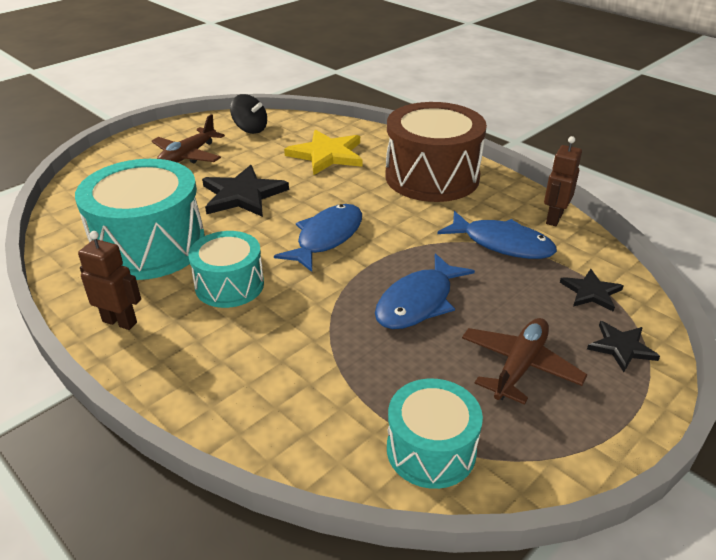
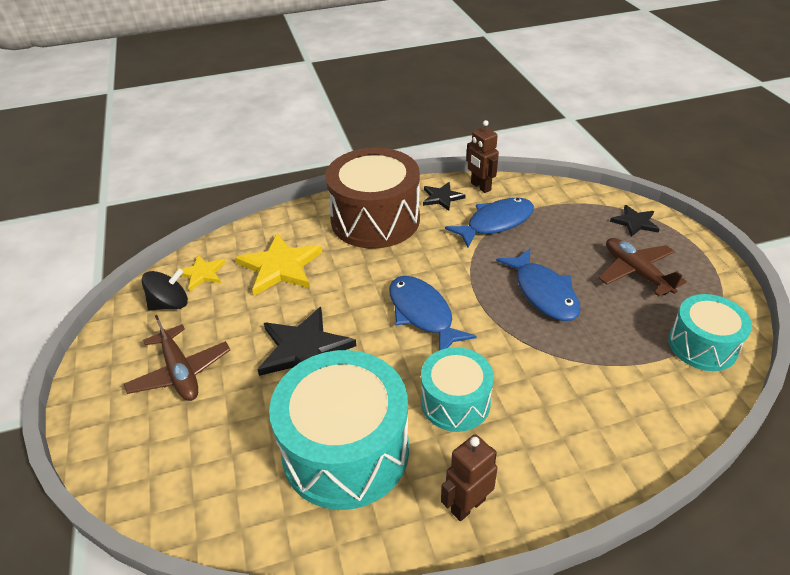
camera: 60 degrees left, 5 degrees up
black star [560,269,624,312] -> black star moved to [423,182,466,211]
none -> yellow star [175,255,226,291]

